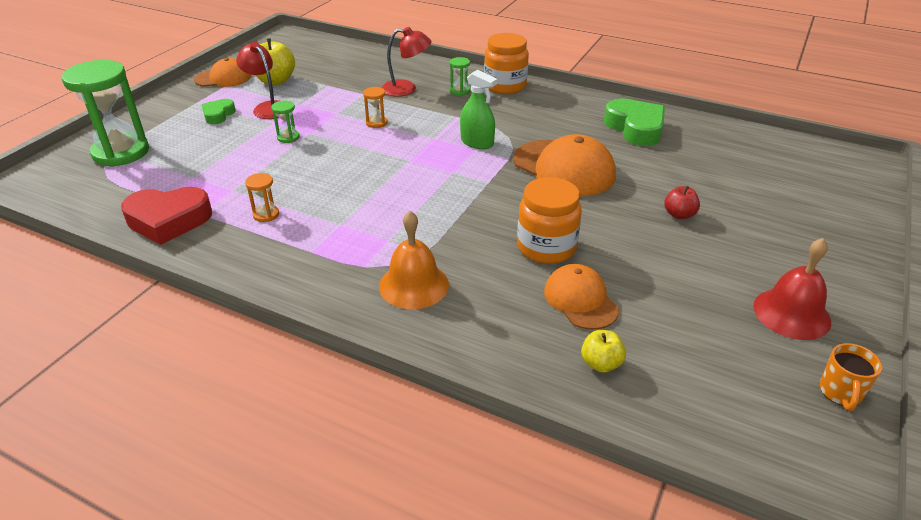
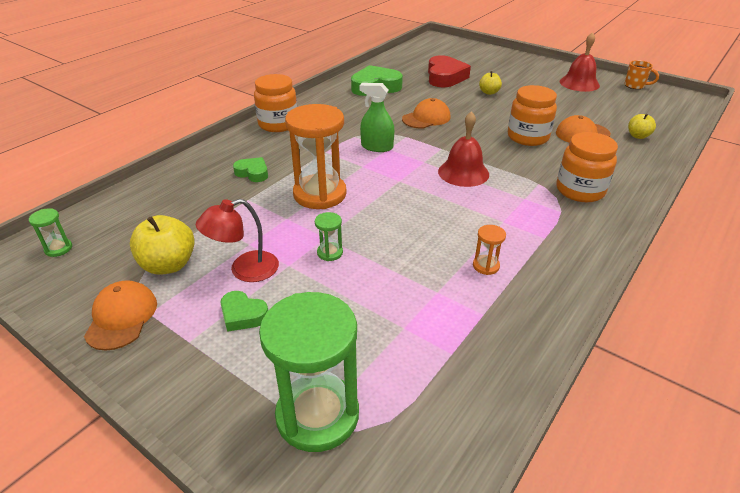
camera: 80 degrees left, 0 degrees up
red heart [121,187,212,245] -> red heart moved to [428,55,471,87]
orange hourglass [363,87,387,128] -> orange hourglass [285,104,347,209], size x2.36
orange bell [379,211,449,309] -> orange jar [556,132,618,202]
red lamp [381,27,431,97] -> green heart [233,157,268,182]
green hourglass [450,57,470,96] -> green hourglass moved to [29,208,72,257]
green spray bottle [460,70,497,149] -> green spray bottle turned 120 degrees counterclockwise [359,83,394,152]
orange cap [513,134,616,196] -> orange cap [402,98,451,128], size x0.62
red apple [664,186,700,220] -> yellow apple [479,71,502,95]
none -> red bell [438,111,489,187]

